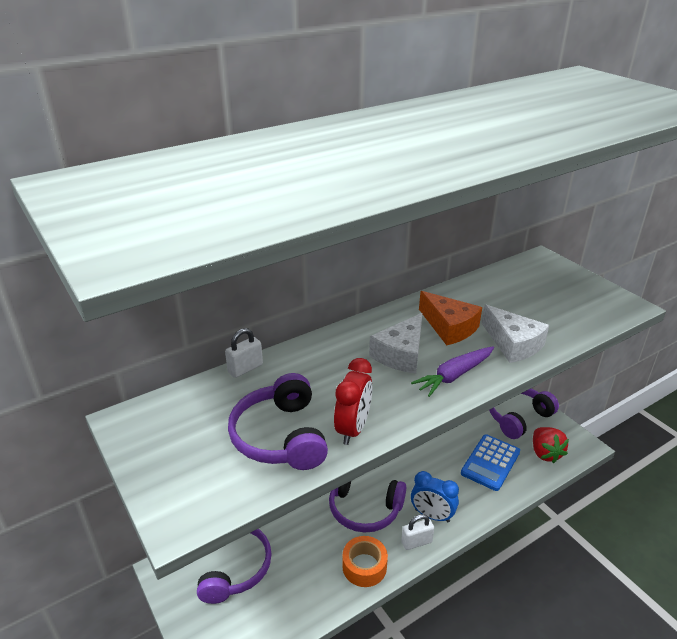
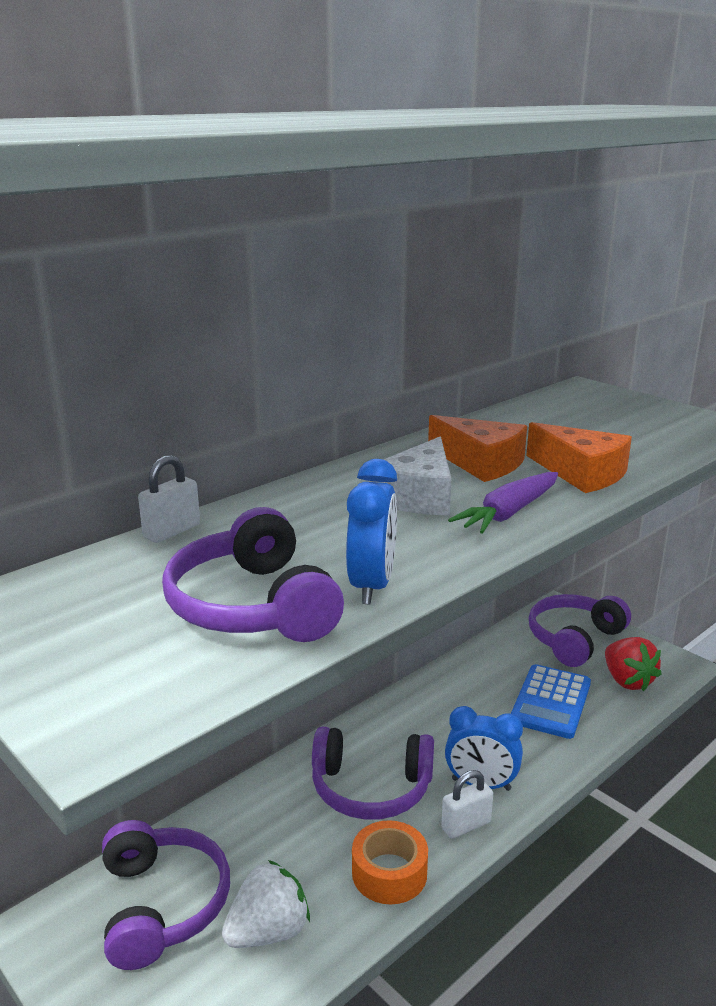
camera: 10 degrees left, 10 degrees down
red clock [334,358,372,445] -> blue clock [346,459,397,604]
white cheese [482,304,549,363] -> orange cheese [526,422,632,493]
none -> white strawberry [222,860,310,948]

